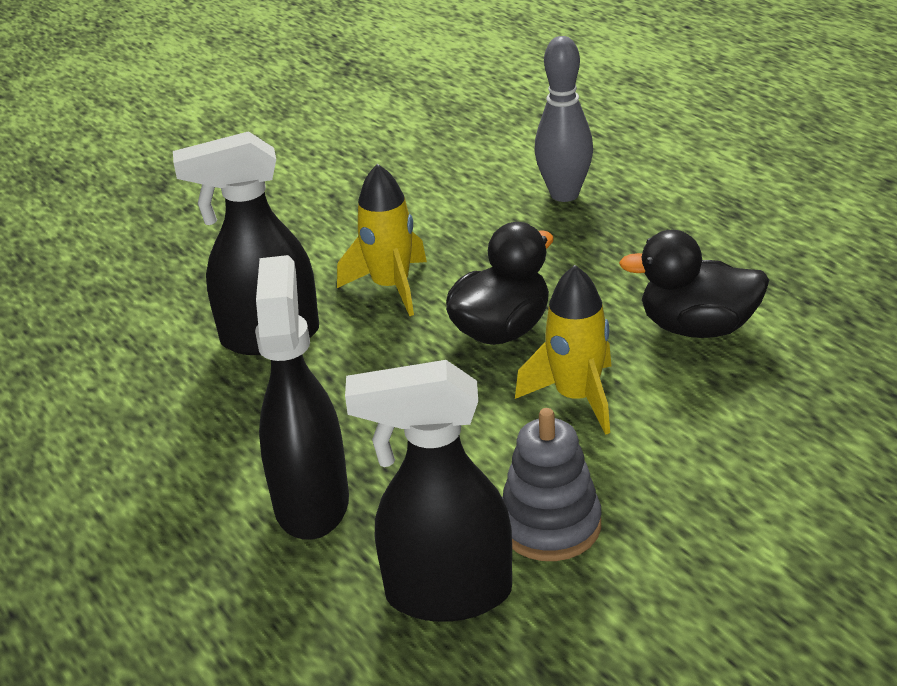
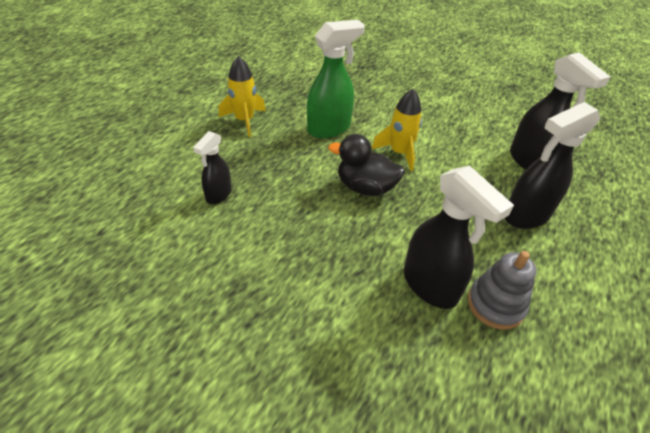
camera: 120 degrees left, 10 degrees up
yellow rocket [337,164,427,316] -> yellow rocket moved to [219,56,266,137]
grey stacking toy [502,408,601,561] -> grey stacking toy moved to [468,251,536,330]
grey bowling pin [535,36,593,202] -> black spray bottle [193,131,231,204]
black duck [619,230,769,338] -> green spray bottle [307,20,365,138]

